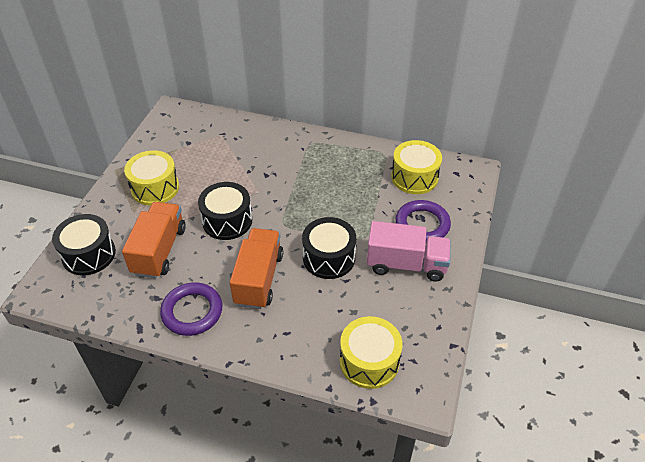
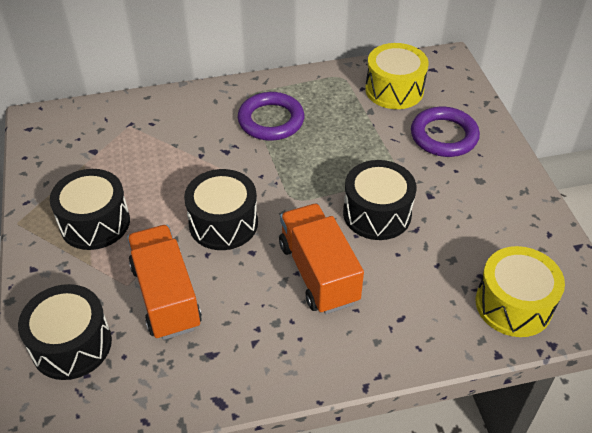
camera: 30 degrees left, 0 degrees up
yellow drum [124,150,179,205] -> black drum [50,169,130,250]
purple ring [160,282,222,336] -> purple ring moved to [238,92,304,141]
pink truck [367,221,451,282] -> none

